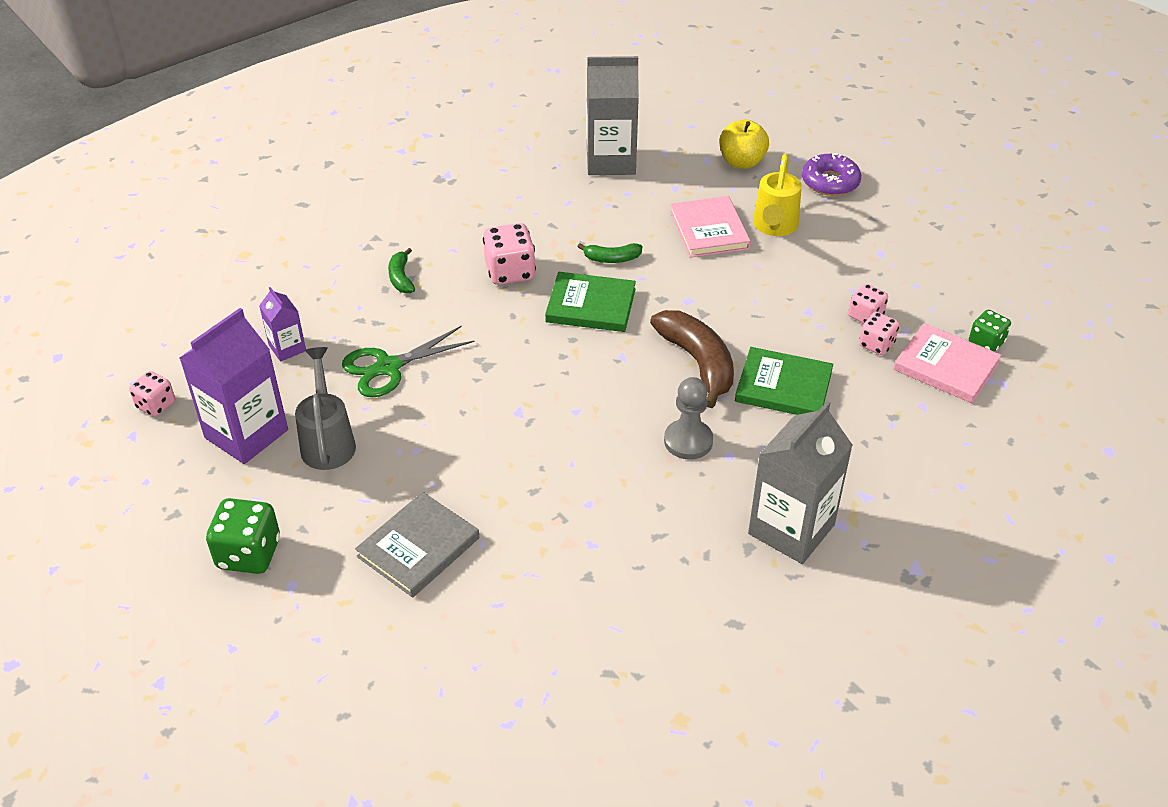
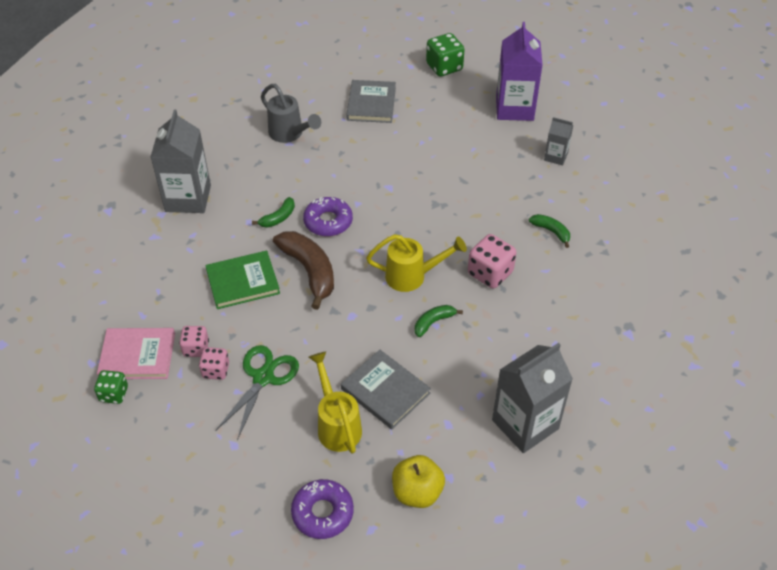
camera: 145 degrees right, 5 degrees up
pink dice [129,371,175,417] -> none
purple carton [259,287,306,362] -> grey carton [544,117,573,165]
grey watering can [295,347,356,470] -> grey watering can moved to [261,84,321,143]
green scissors [342,326,475,397] -> green scissors moved to [215,345,299,440]
green book [545,272,636,332] -> yellow watering can [366,234,467,292]
brown banana [650,310,734,408] -> brown banana turned 150 degrees counterclockwise [273,231,334,310]
grey pawn [664,377,713,460] -> green banana [252,197,295,228]
pink book [670,196,751,258] -> grey book [341,350,431,429]
none -> purple donut [303,197,353,236]

